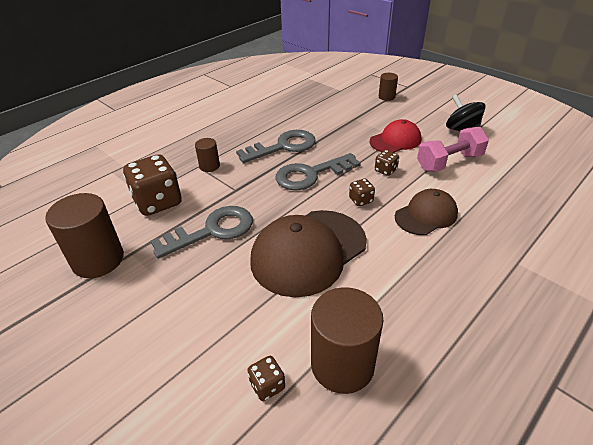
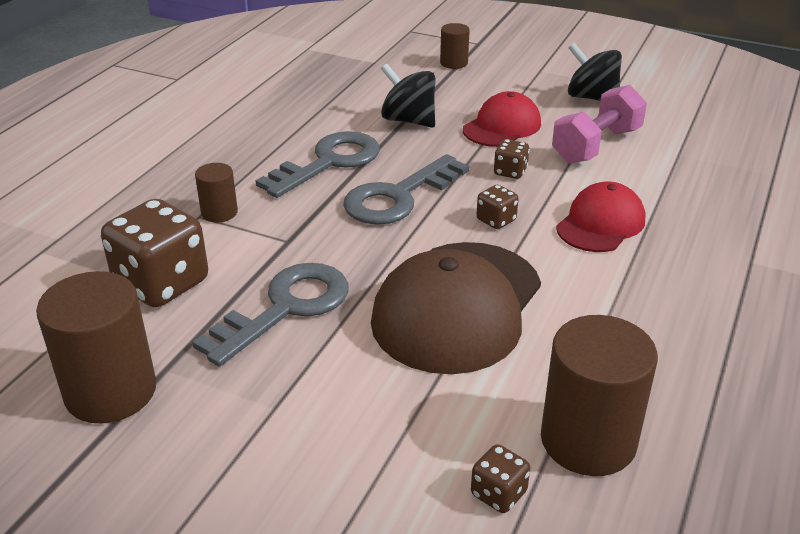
camera: 20 degrees left, 5 degrees down
brown cap [395,189,458,235] -> red cap [556,181,645,252]
none -> black spinning top [381,64,436,128]

